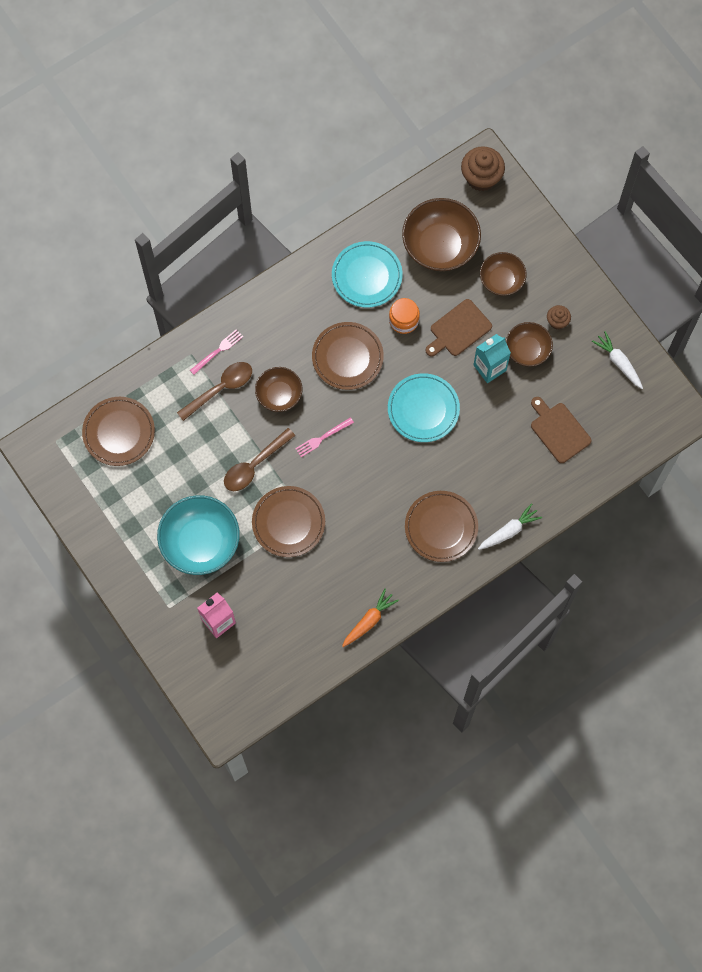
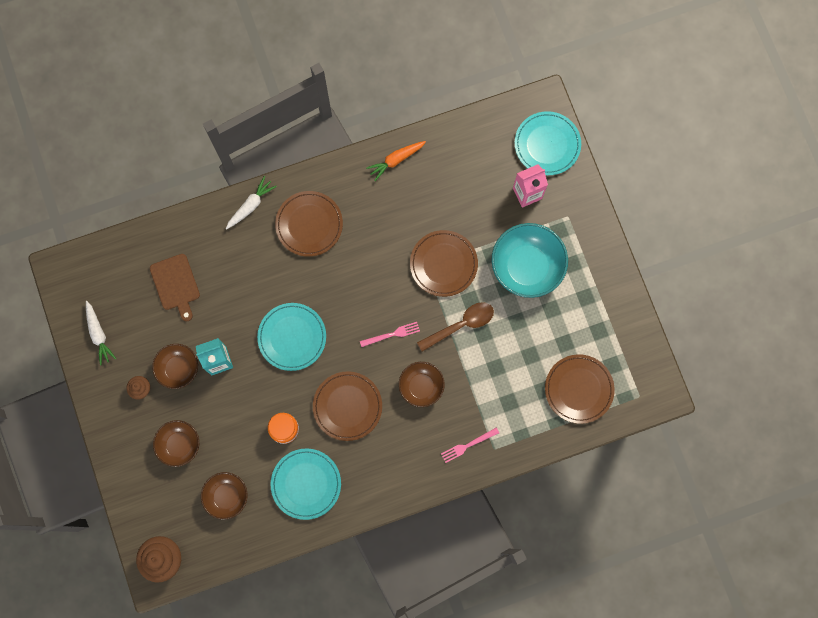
camera: 165 degrees left, 5 degrees up
brown spoon [177,362,252,421] -> none
brown bowl [402,198,481,271] -> brown bowl [201,472,248,520], size x0.59
brown cutting board [426,299,492,357] -> none
white carrot [478,503,542,550] -> white carrot turned 150 degrees clockwise [226,176,277,229]
none -> turquoise plate [515,111,581,175]

